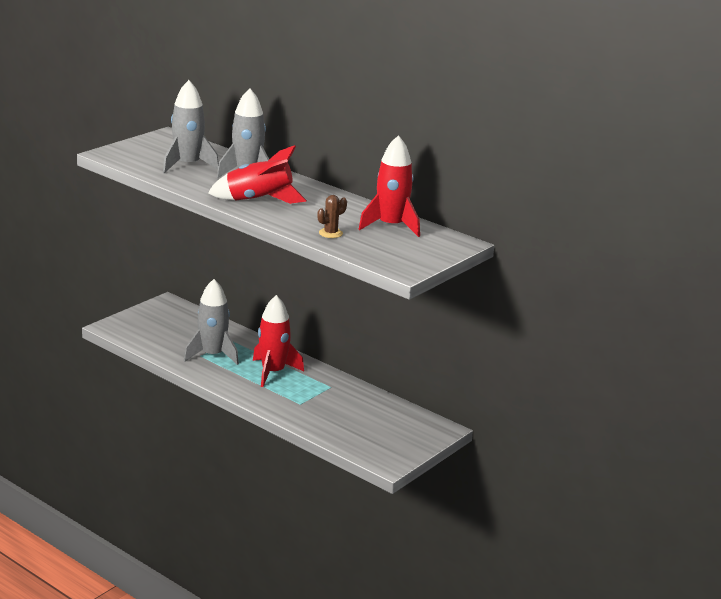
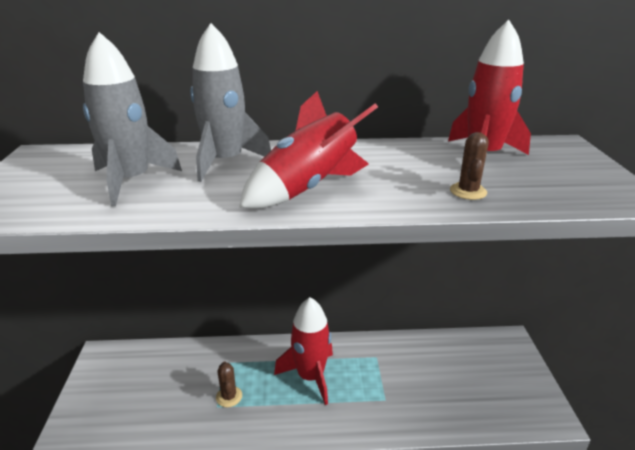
camera: 40 degrees left, 5 degrees up
grey rocket [184,279,239,365] -> brown cactus [216,362,242,407]

